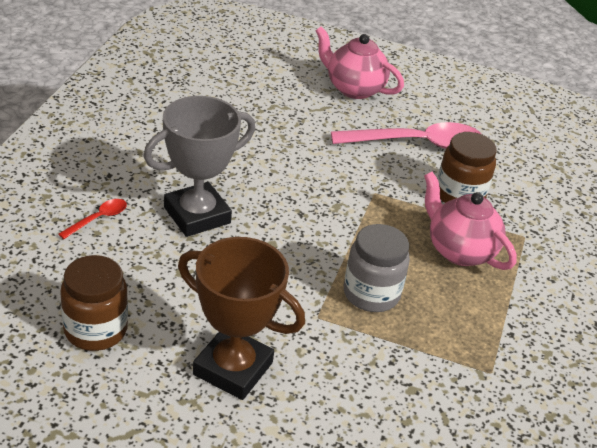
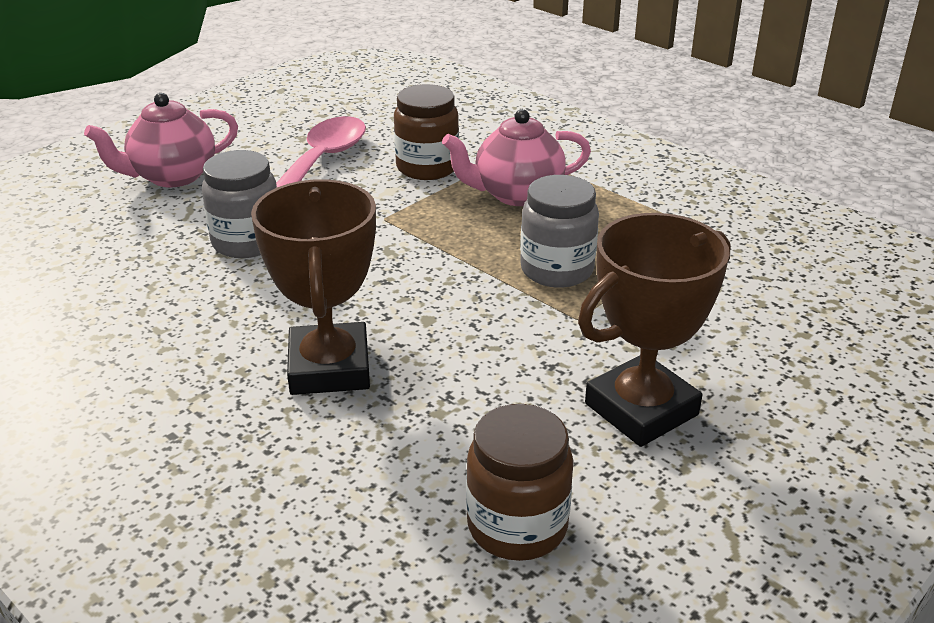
camera: 60 degrees left, 5 degrees down
red spoon [58,199,127,239] -> none
grey trophy [143,96,255,237] -> brown trophy [251,179,376,395]
none -> grey jar [202,150,277,258]

